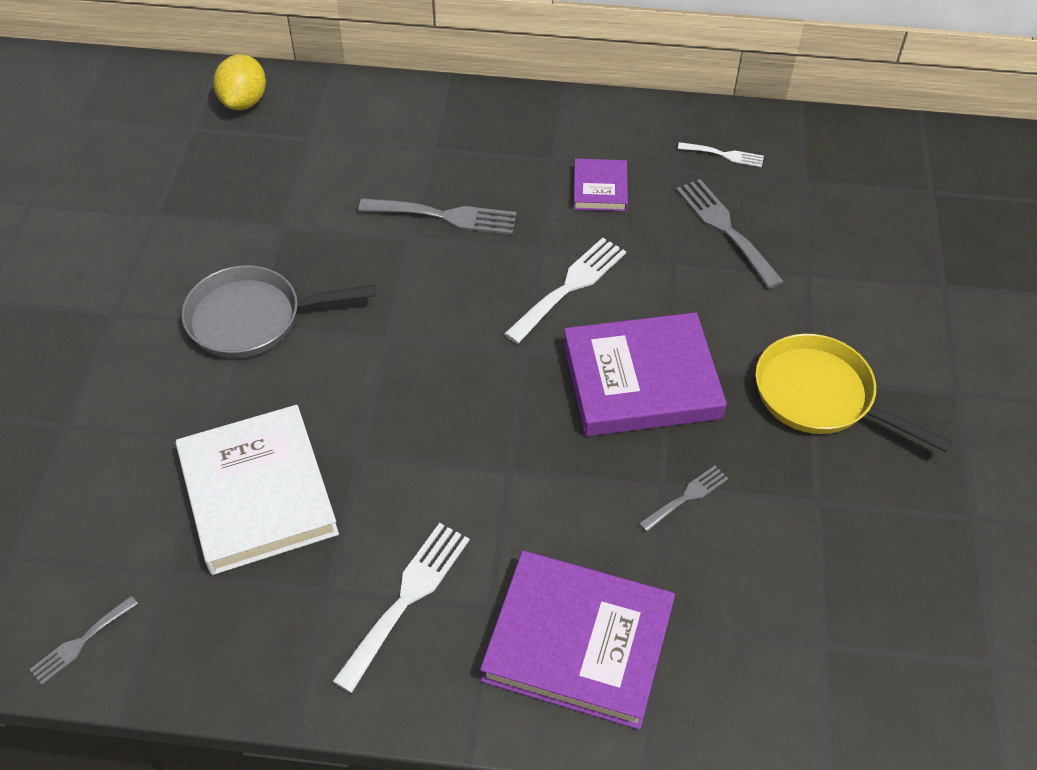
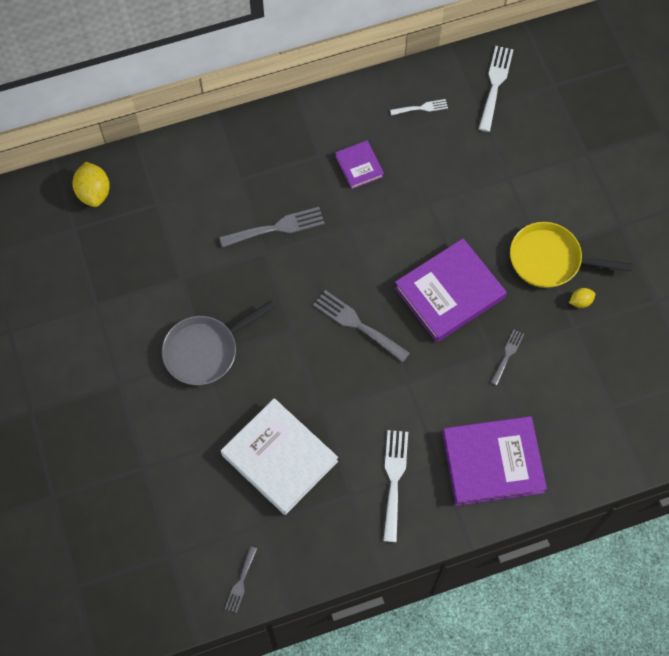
camera: 25 degrees left, 15 degrees up
white fork [504,238,626,344] -> white fork moved to [479,46,514,132]
grey fork [676,179,784,289] -> grey fork moved to [313,290,410,362]
none -> yellow lemon [569,288,595,308]

